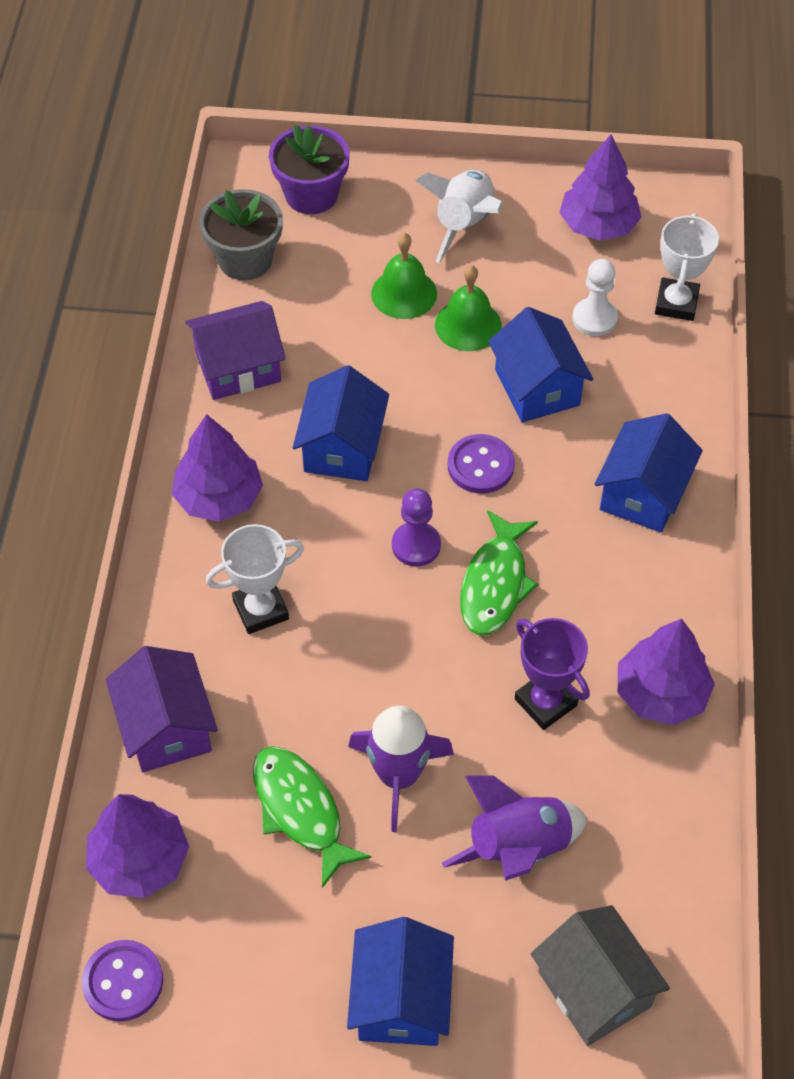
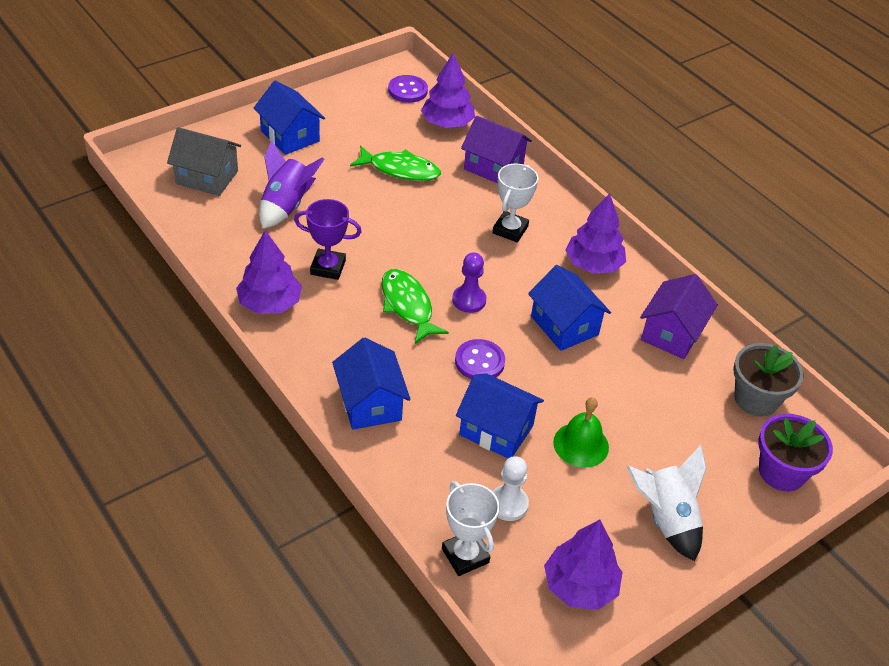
camera: 135 degrees right, 10 degrees down
purple rocket [348,705,454,832] -> none
green bell [371,233,437,319] -> none

